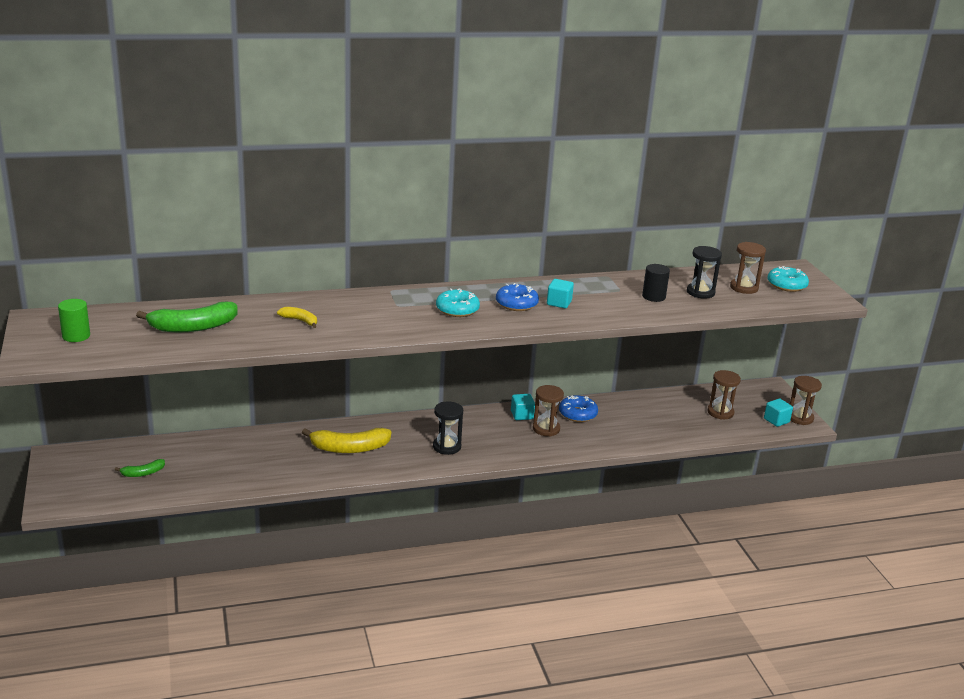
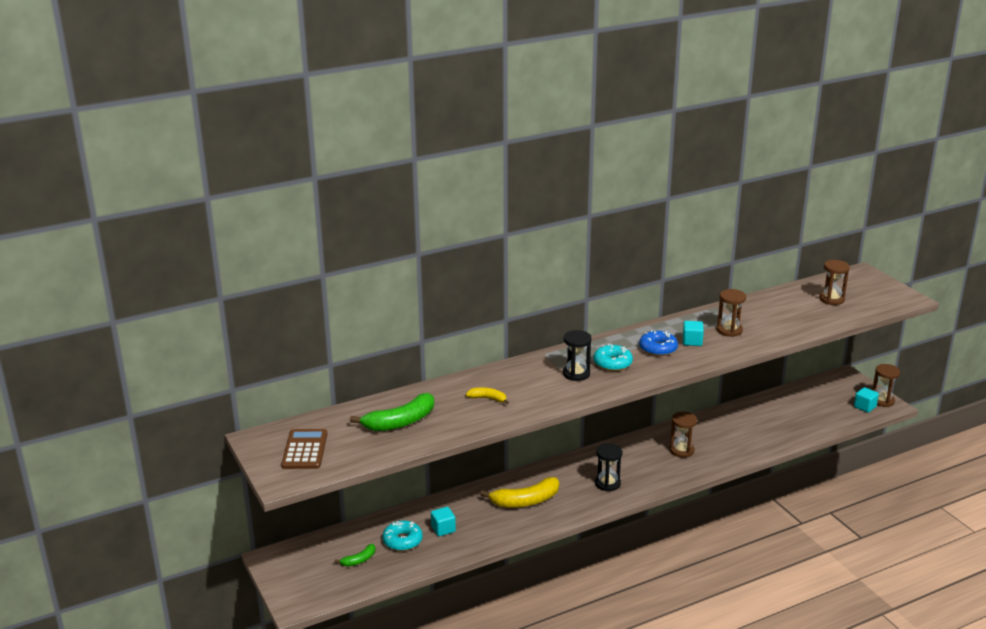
camera: 10 degrees left, 0 degrees up
green cylinder [58,299,90,342] -> brown calculator [281,429,327,469]
turquoise cube [511,394,535,420] -> turquoise cube moved to [431,507,456,536]
blue donut [559,395,598,422] -> none
black cylinder [642,264,670,302] -> none
black hourglass [687,246,722,299] -> black hourglass moved to [563,330,592,381]
brown hourglass [707,370,741,420] -> brown hourglass moved to [717,289,746,337]
turquoise donut [767,266,809,292] -> turquoise donut moved to [383,520,423,551]

